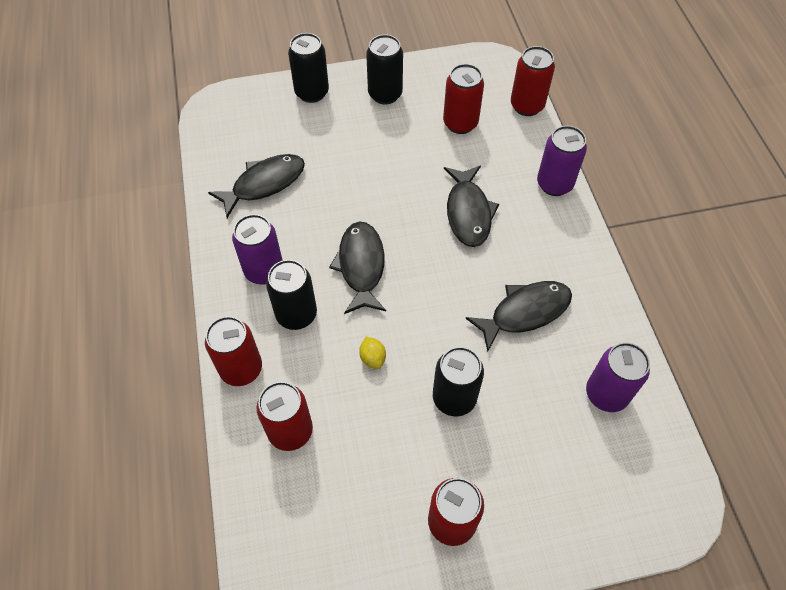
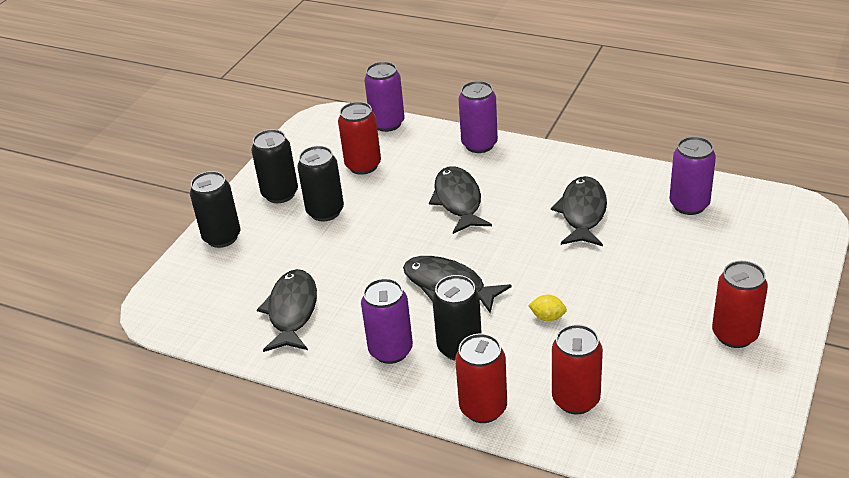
camera: 50 degrees left, 20 degrees down
black can [433,347,484,417] -> black can moved to [297,146,344,222]
black fish [444,165,499,247] -> black fish turned 135 degrees counterclockwise [429,166,492,234]
red can [511,46,555,116] -> purple can [364,62,405,132]

